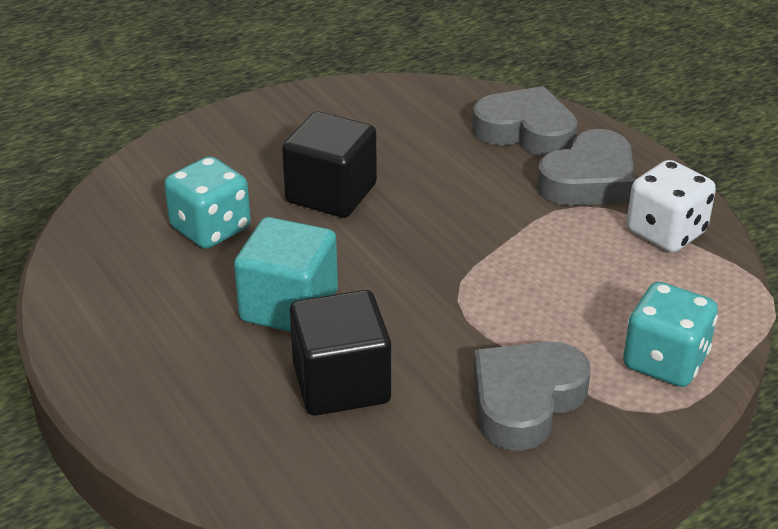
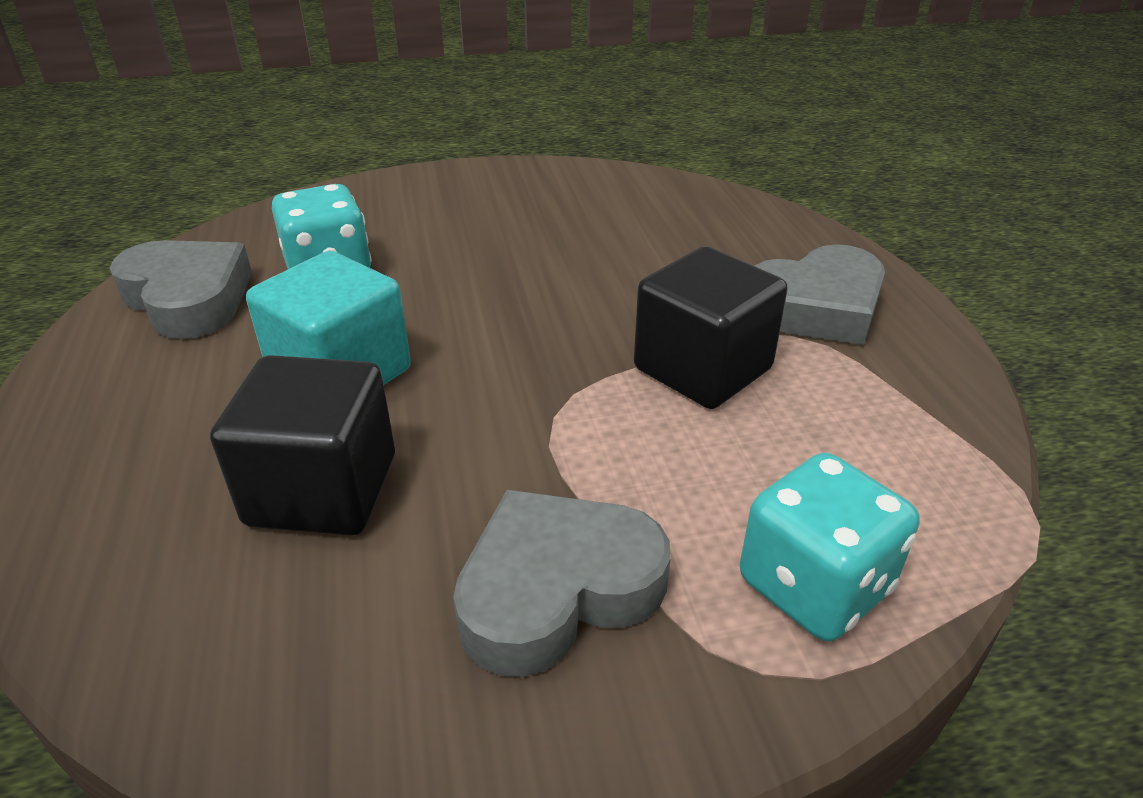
camera: 20 degrees right, 0 degrees up
black cube [282,111,377,218] -> black cube moved to [634,246,788,409]
grey heart [472,86,577,157] -> grey heart moved to [110,240,252,339]
white dice [627,160,716,253] -> none

